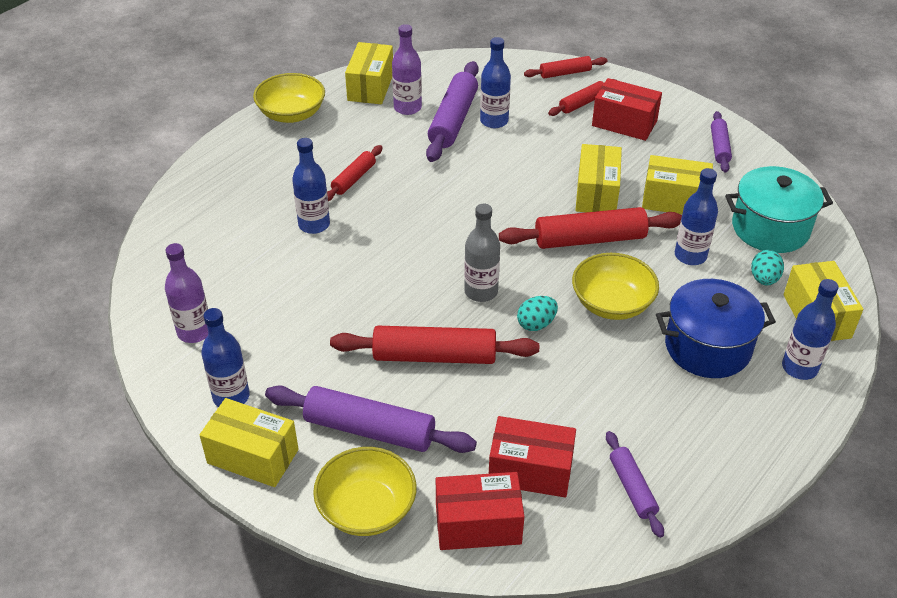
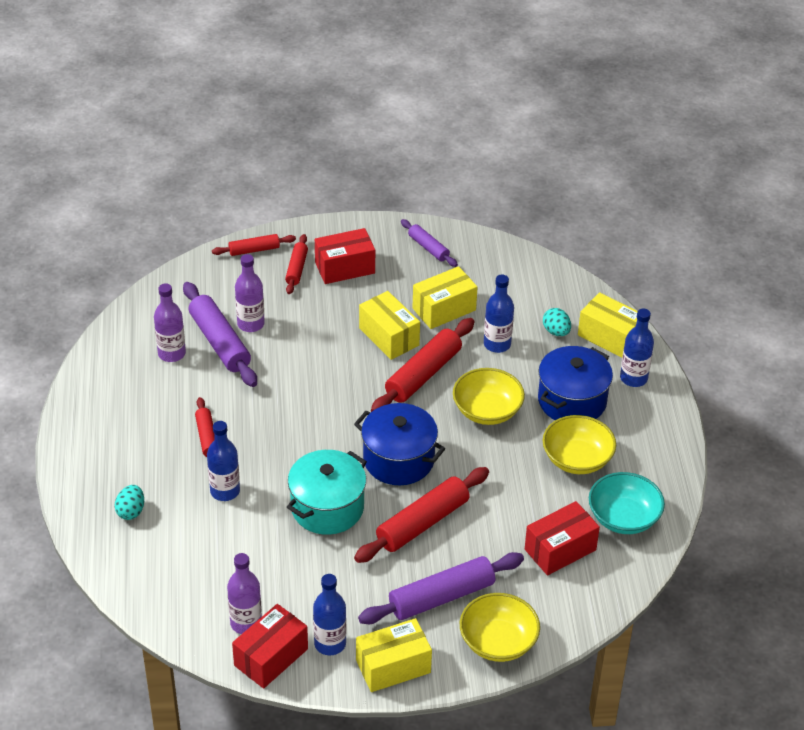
camera: 45 degrees left, 0 degrees up
yellow bowl [253,73,325,123] -> yellow bowl moved to [543,415,616,474]
yellow box [345,42,393,104] -> none
red box [436,472,525,550] -> red box moved to [232,604,308,689]
grey bottle [464,204,500,302] -> blue pot [354,403,446,485]
blue bottle [480,37,511,128] -> purple bottle [235,254,265,332]
turquoise egg [517,296,558,331] -> turquoise egg moved to [115,485,144,520]
red rolling pin [524,56,607,78] -> red rolling pin turned 45 degrees clockwise [212,234,296,256]
purple rolling pin [606,431,664,538] -> turquoise bowl [589,472,665,534]
turquoise pot [725,166,833,253] -> turquoise pot moved to [287,450,367,535]

